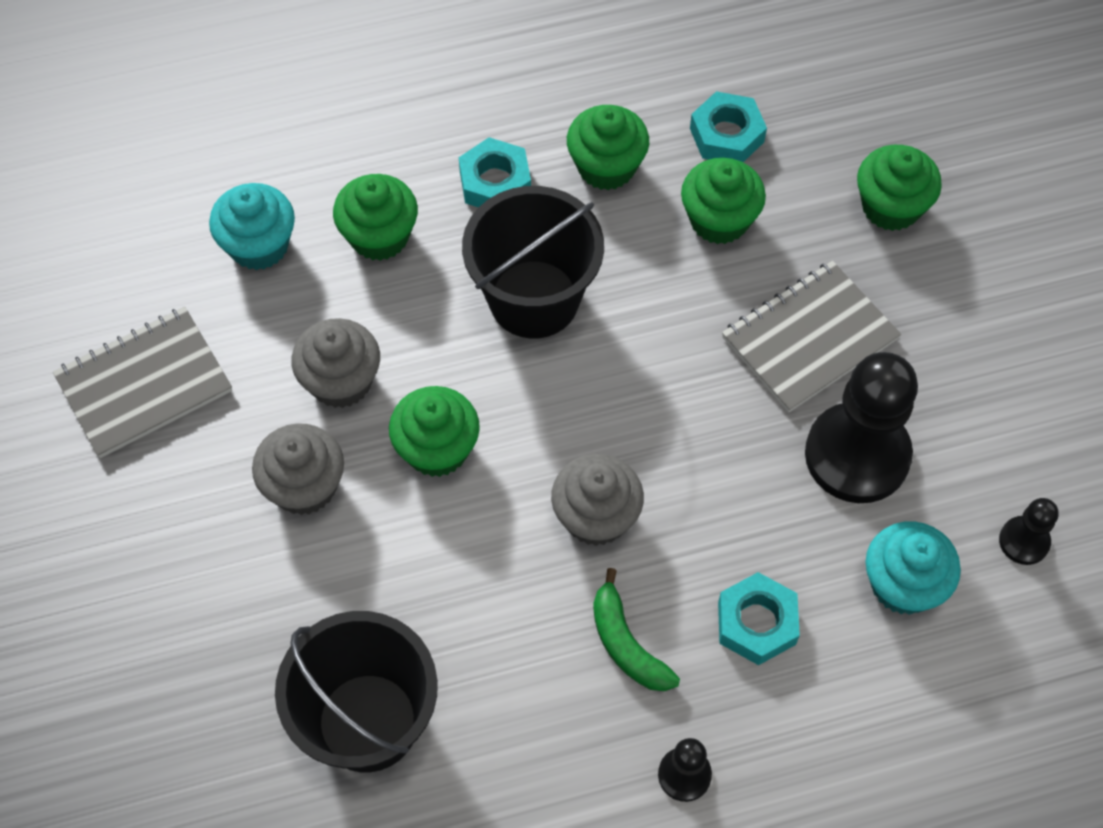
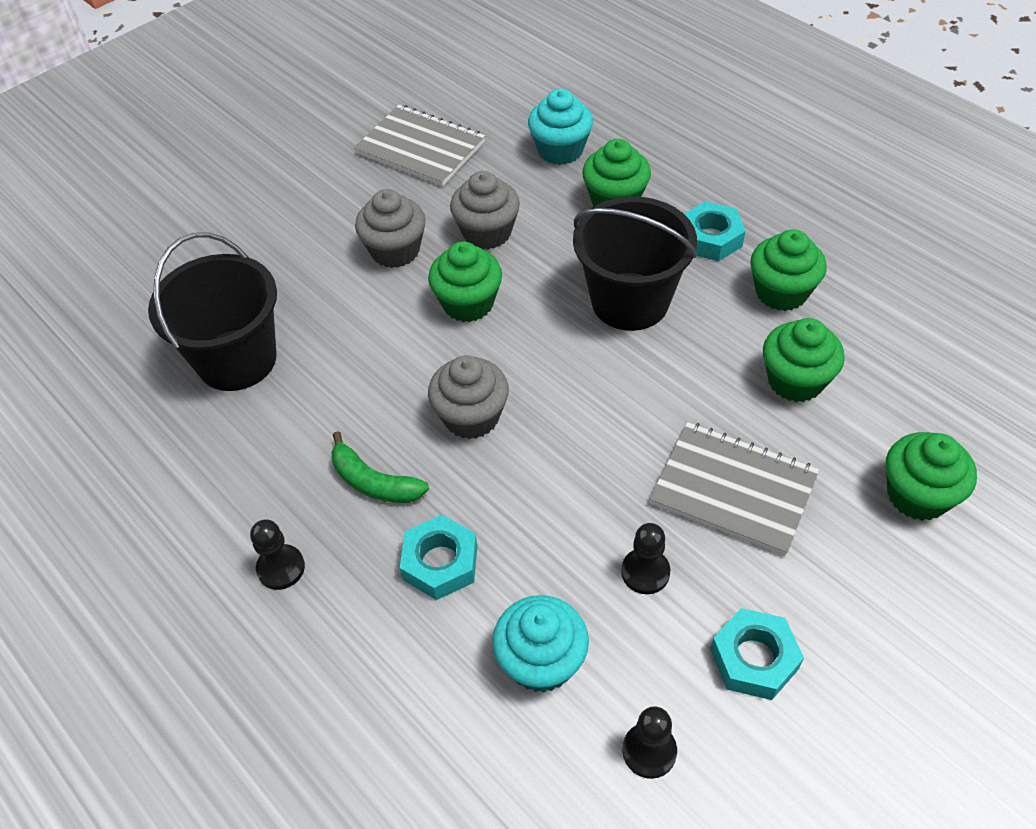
camera: 65 degrees right, 10 degrees down
green banana [593,568,680,691] -> green banana turned 90 degrees counterclockwise [331,431,429,503]
turquoise nut [690,91,767,162] -> turquoise nut moved to [710,608,804,700]
black pawn [805,352,918,503] -> black pawn [621,523,670,594], size x0.46

